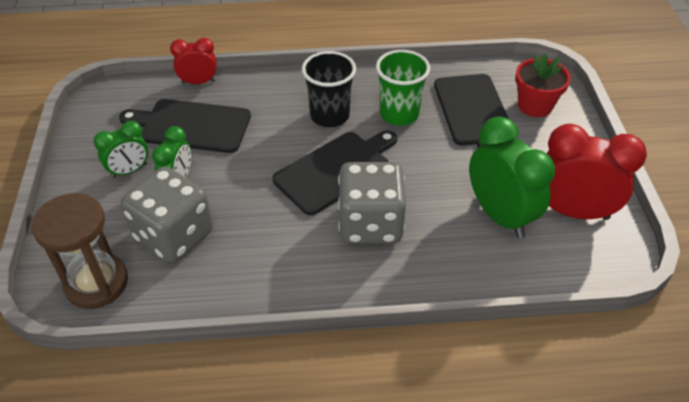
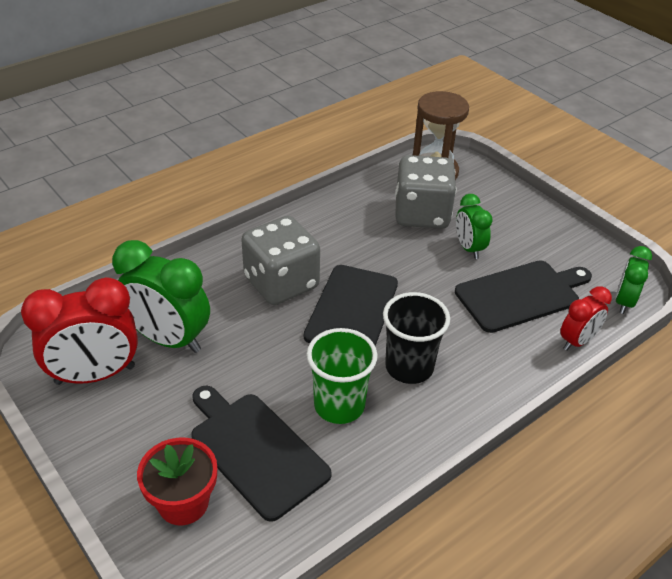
camera: 145 degrees right, 5 degrees down
green clock [93,121,148,178] -> green clock moved to [615,246,652,314]

